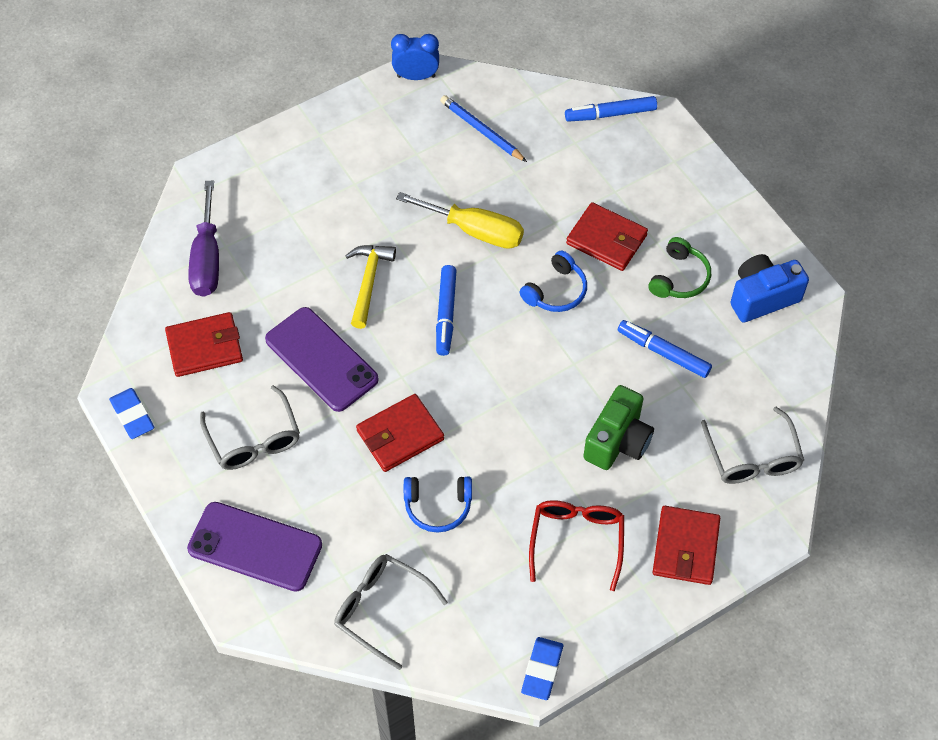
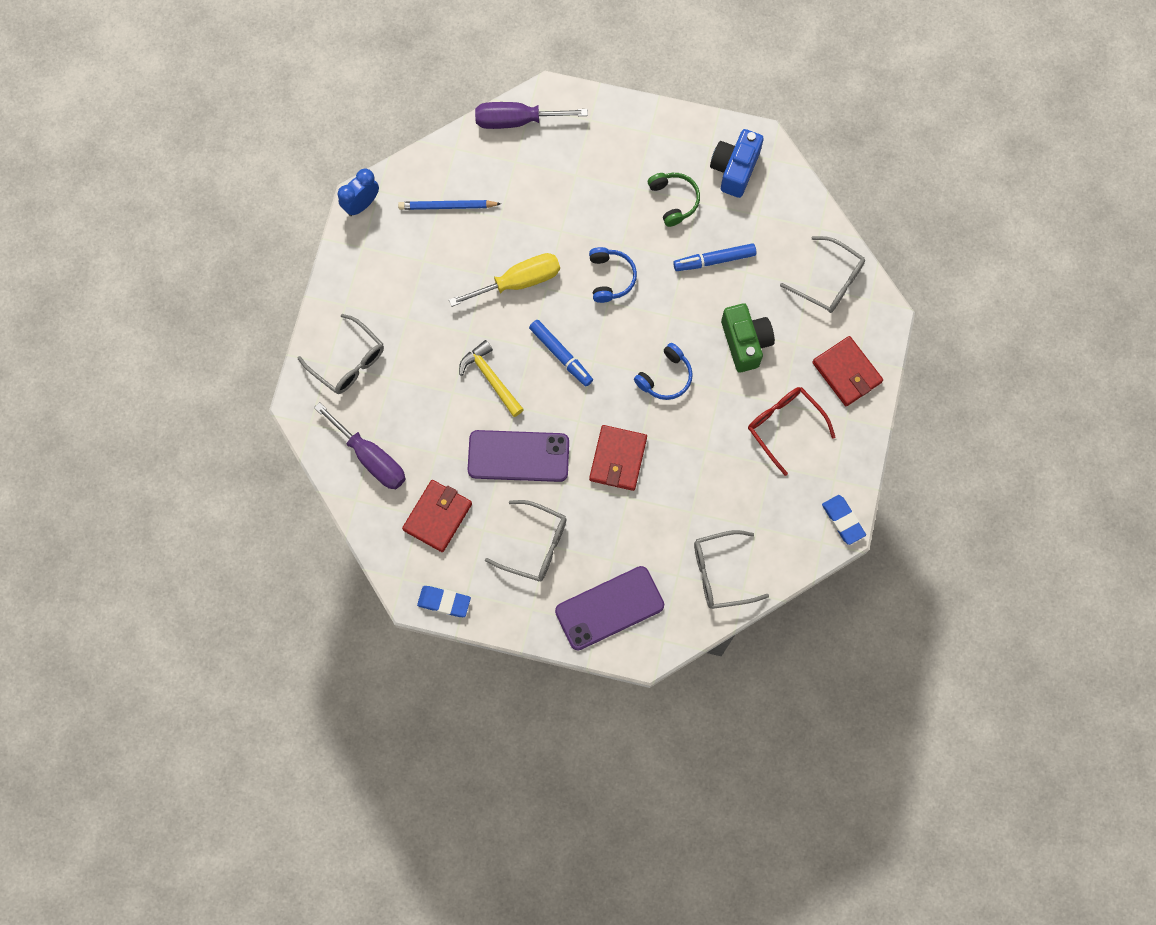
camera: 45 degrees left, 15 degrees up
blue headphones [404,477,472,533] -> blue headphones moved to [634,343,693,400]
blue marker [565,96,657,122] -> purple screwdriver [475,102,588,129]
red wallet [566,202,648,271] -> none
none -> grey glasses [298,314,384,394]

